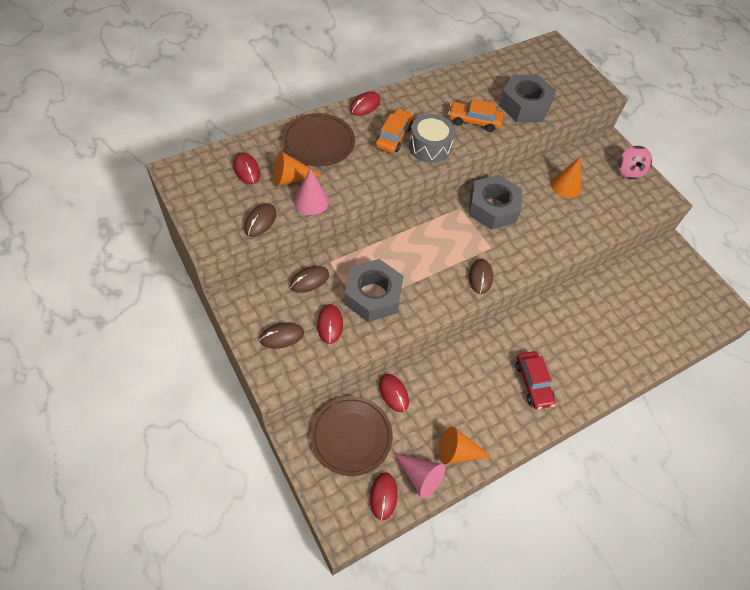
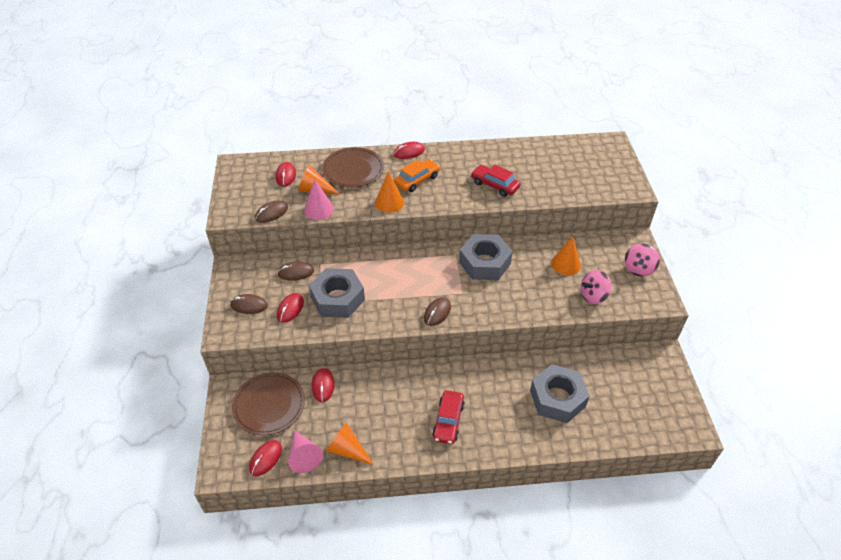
camera: 30 degrees right, 10 degrees down
grey drum [409,114,455,163] -> none
orange car [448,99,504,132] -> red car [471,165,521,197]
grey nut [499,75,556,122] -> grey nut moved to [530,364,590,423]
none -> orange cone [375,172,404,213]
none -> pink spinning top [580,270,611,304]

